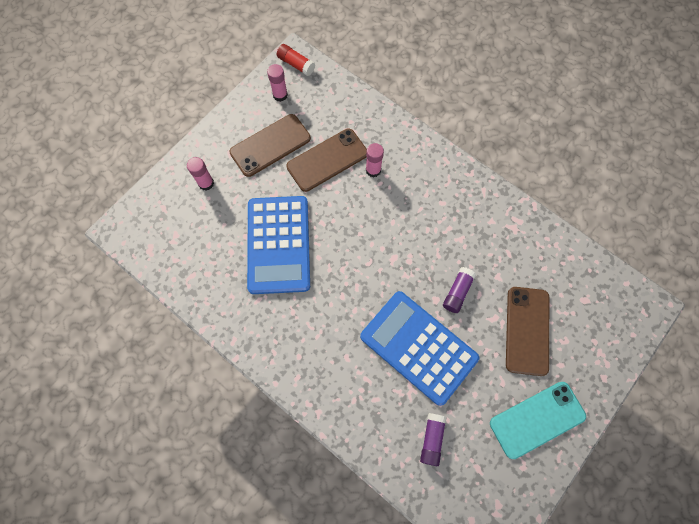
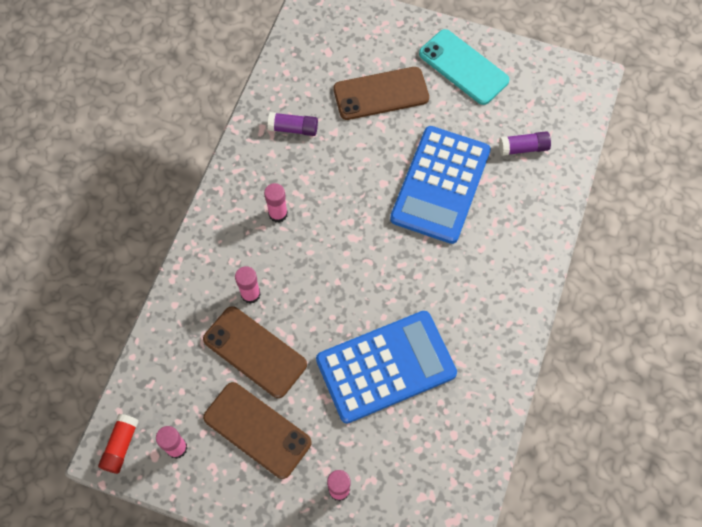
camera: 110 degrees left, 5 degrees down
purple glue stick [443,267,476,313] -> purple glue stick moved to [268,112,318,136]
none -> pink glue stick [264,183,288,223]

